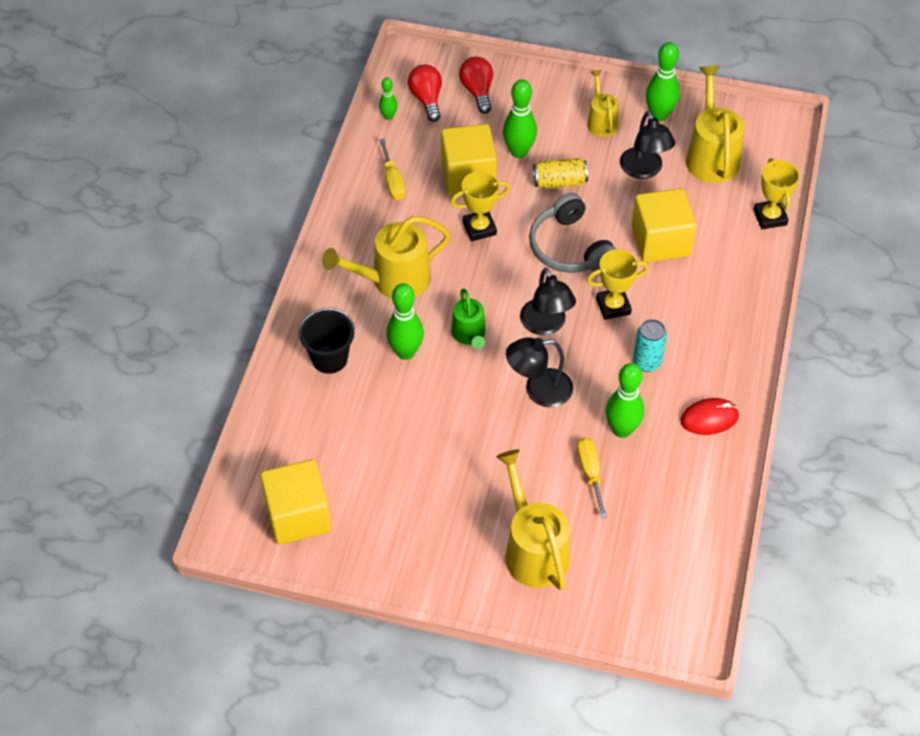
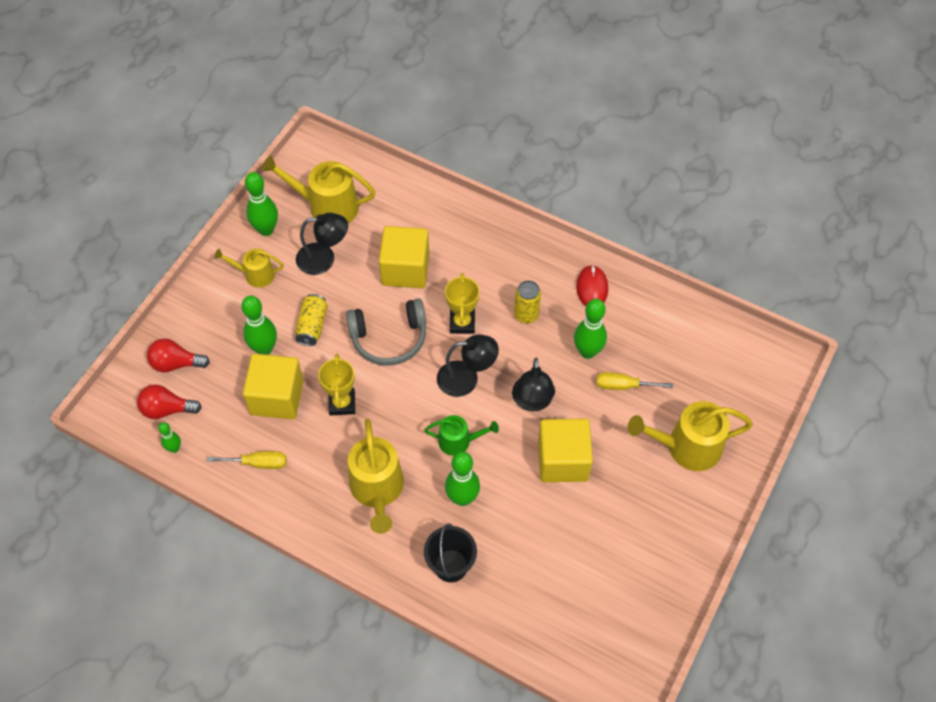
camera: 75 degrees left, 5 degrees up
yellow cube [260,459,331,545] -> yellow cube moved to [538,418,593,482]
turquoise can [633,319,667,372] -> yellow can [514,280,541,324]
yellow trophy [753,158,800,229] -> none

